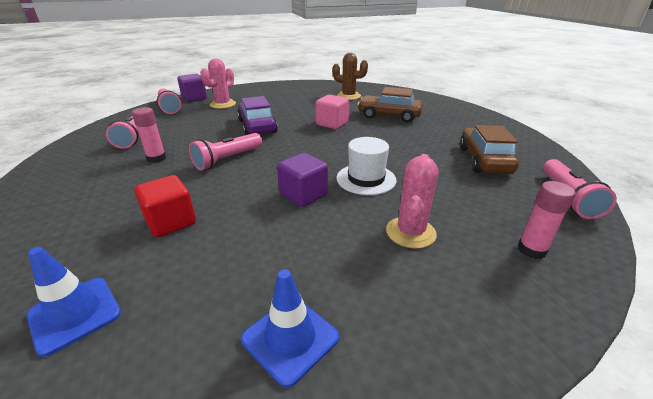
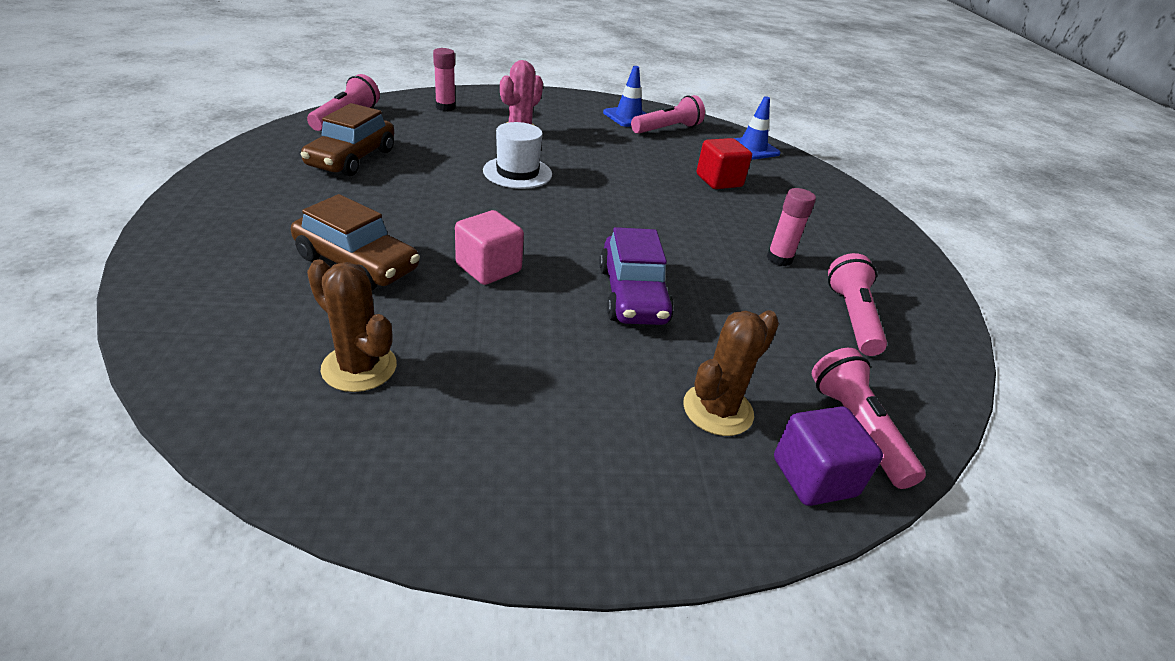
camera: 170 degrees left, 5 degrees up
pink flashlight [189,133,262,171] -> pink flashlight moved to [631,95,705,134]
pink cactus [201,59,236,109] -> brown cactus [683,310,779,436]
purple cube [277,153,328,207] -> none

